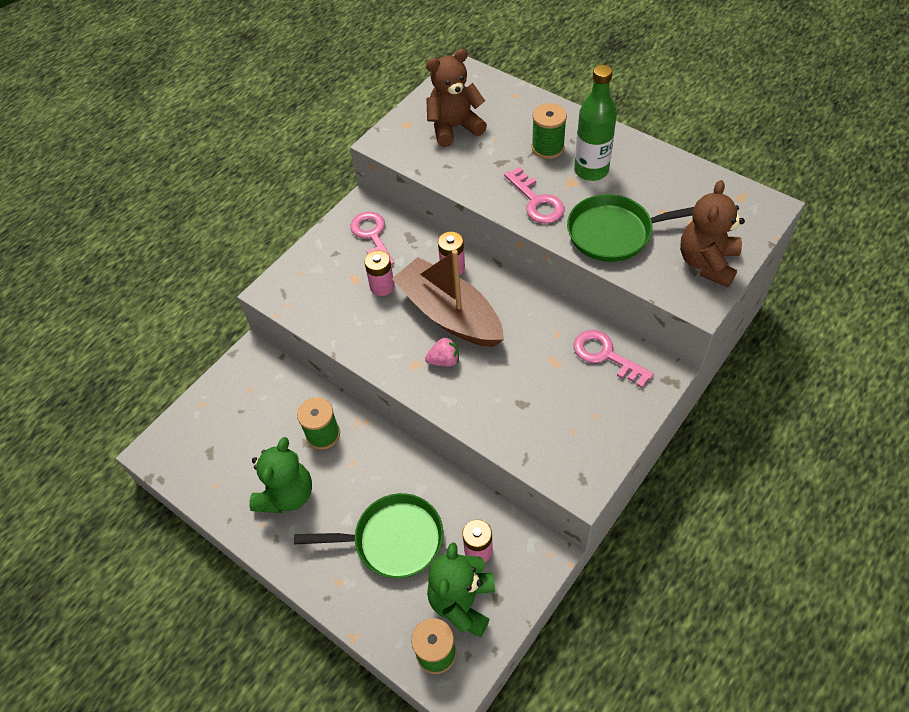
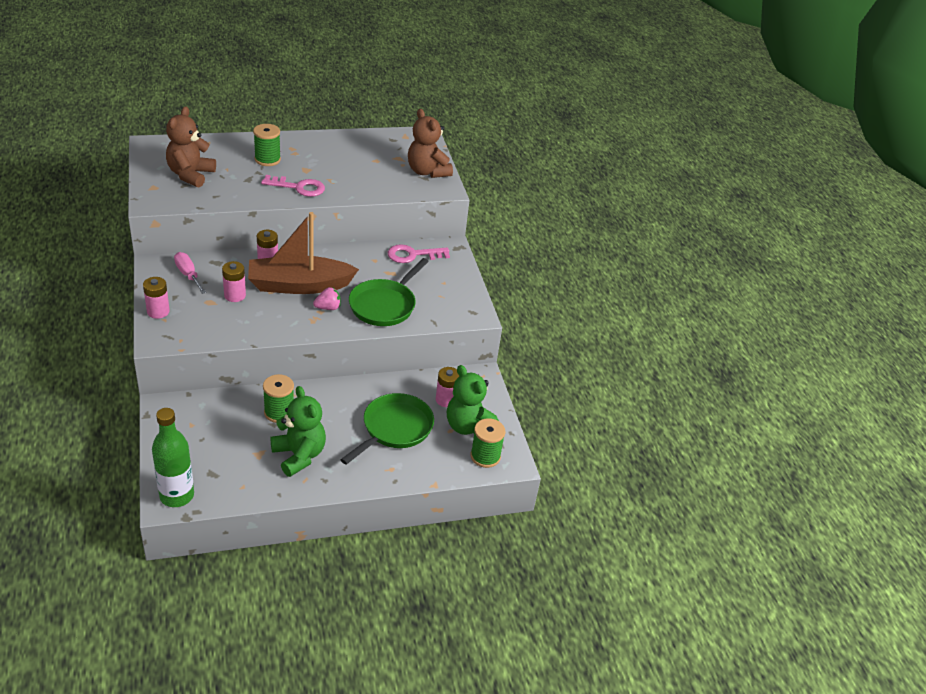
camera: 60 degrees left, 15 degrees down
pink key [350,212,394,265] -> pink screwdriver [174,252,207,294]
pink strawberry [425,337,459,366] -> pink strawberry turned 45 degrees clockwise [313,287,341,310]
green pan [567,194,694,262] -> green pan moved to [349,258,429,326]
green bottle [574,65,617,181] -> green bottle moved to [152,408,194,507]
none -> pink battery [143,277,170,319]

